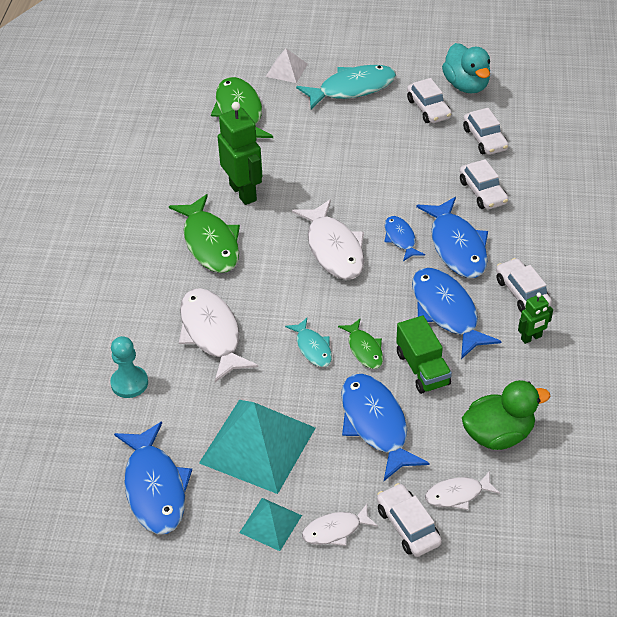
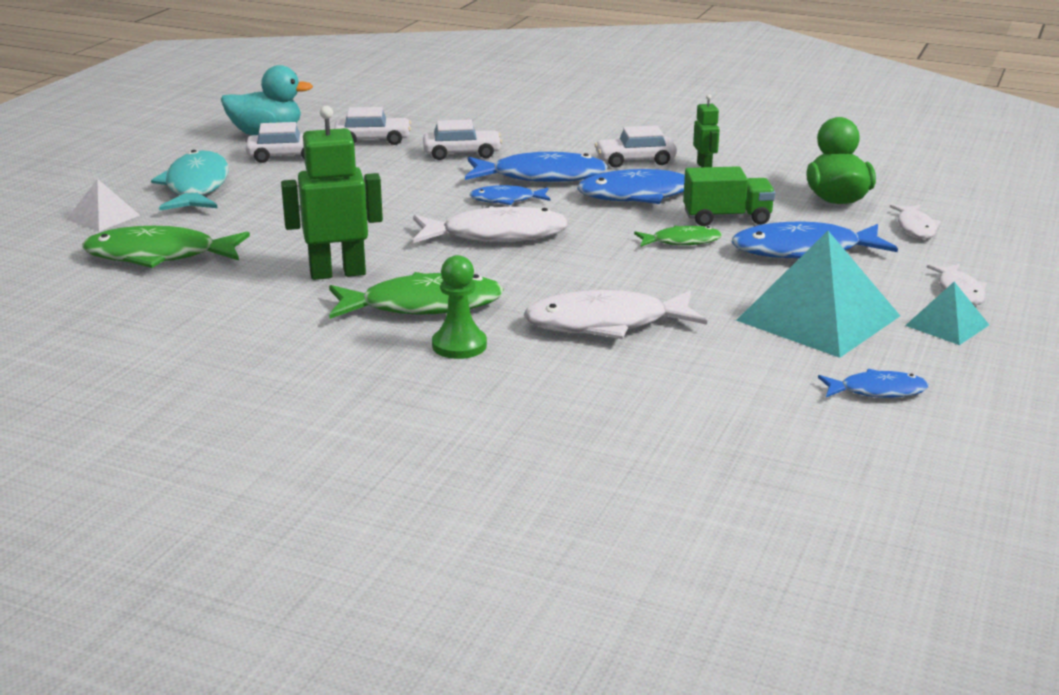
camera: 75 degrees left, 20 degrees down
turquoise pawn [110,336,148,398] -> none
blue fish [114,422,192,534] -> blue fish [818,369,929,398], size x0.55
turquoise fish [285,318,332,367] -> none
white car [377,483,442,557] -> none
none -> green pawn [432,255,487,359]

